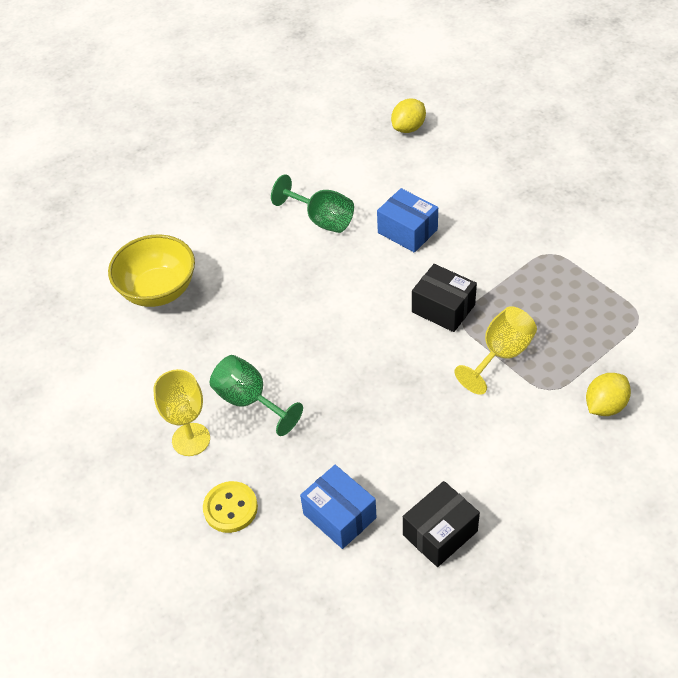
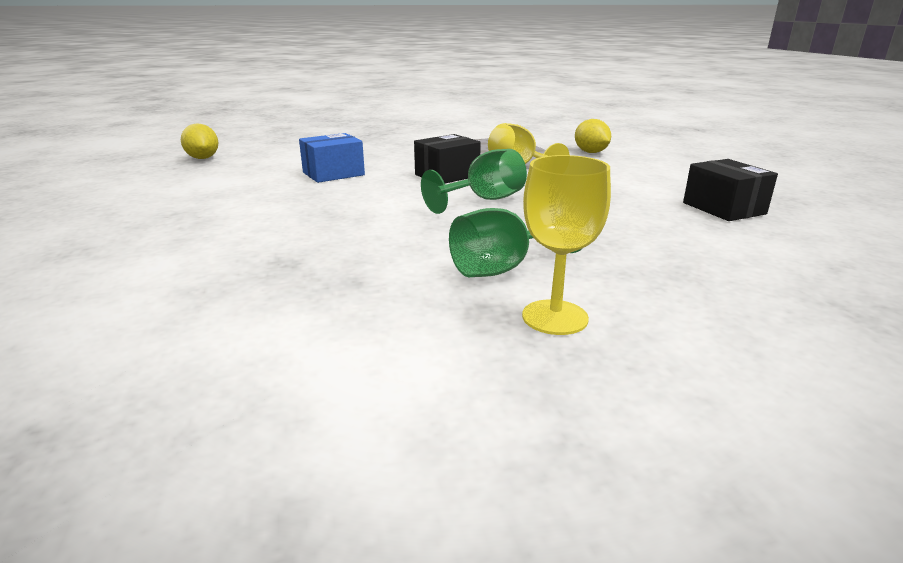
camera: 75 degrees left, 25 degrees down
yellow bowl [108,234,195,307] -> none
yellow button [203,481,258,533] -> none
green goblet [271,175,354,233] -> green goblet moved to [421,149,527,214]
blue box [300,465,377,549] -> none

